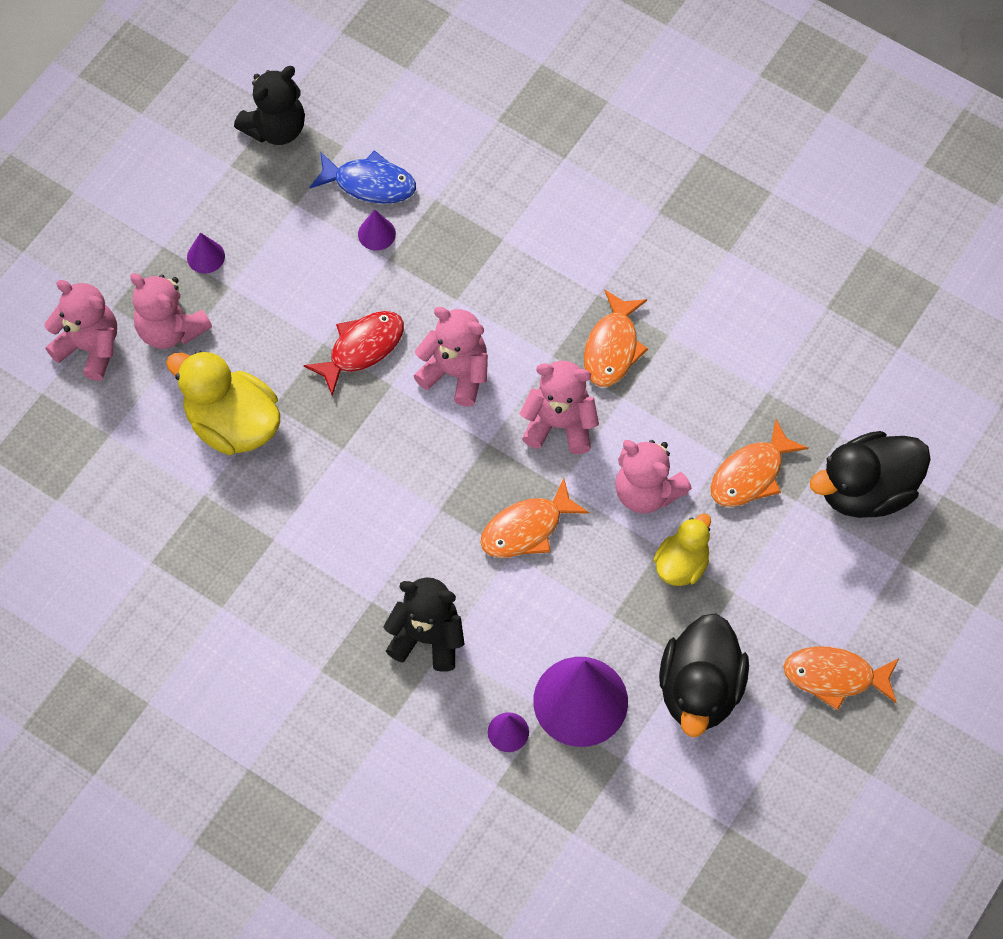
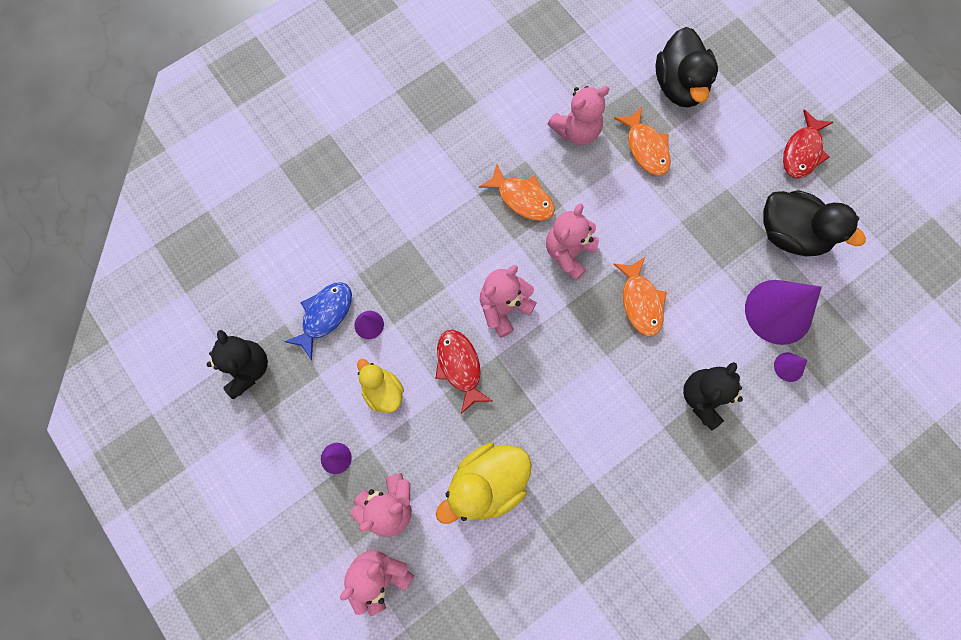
camera: 70 degrees left, 10 degrees up
pink teddy bear [615,440,692,513] -> pink teddy bear moved to [548,86,609,145]
yellow duck [653,513,711,586] -> yellow duck moved to [357,359,404,413]
orange fish [783,646,899,711] -> red fish [783,109,833,178]

